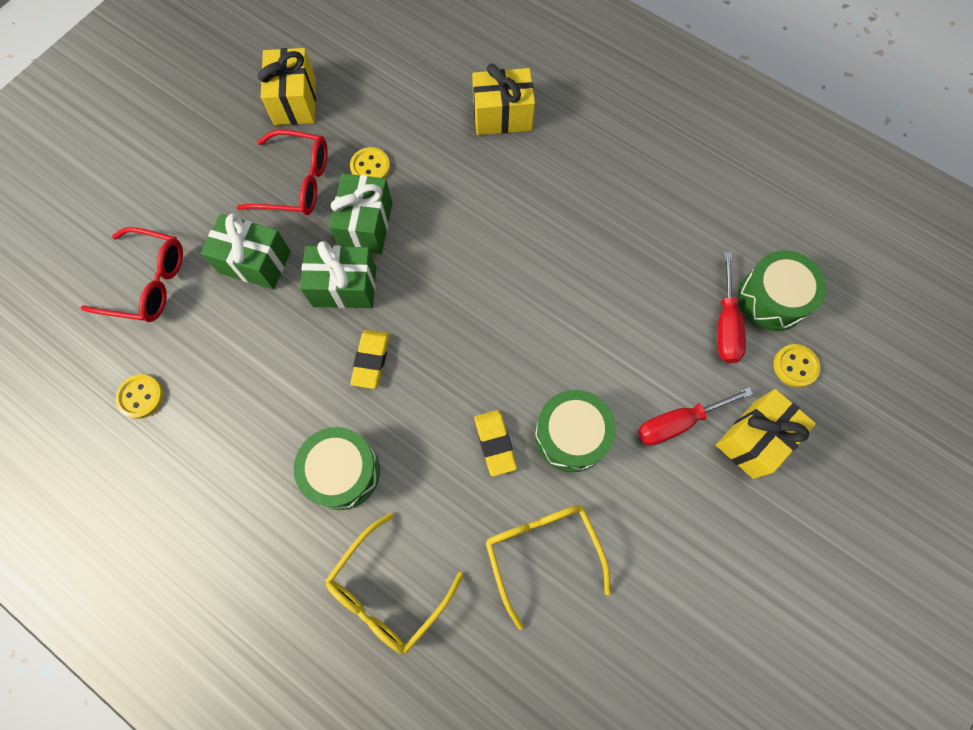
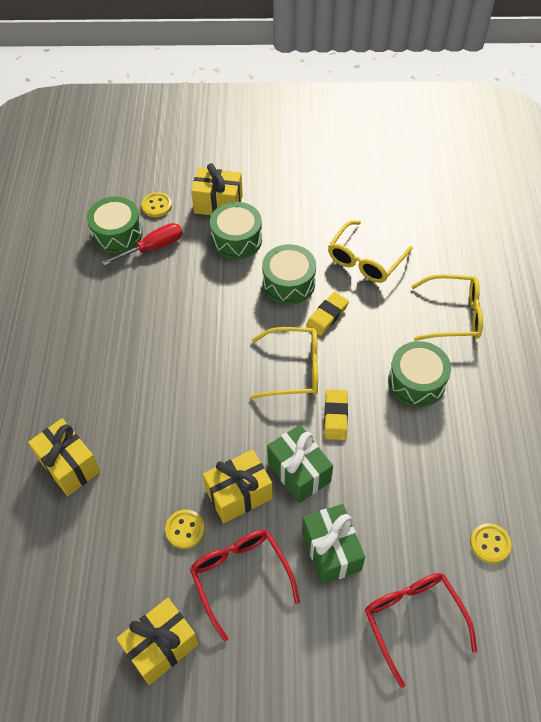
camera: 125 degrees left, 15 degrees down
green gift [329,173,392,254] -> yellow gift [203,450,273,523]
yellow eraser [350,330,390,389] -> yellow eraser turned 60 degrees counterclockwise [324,389,348,440]
red screwdriver [638,387,753,446] -> green drum [210,202,262,259]
none -> yellow glasses [250,327,318,399]

